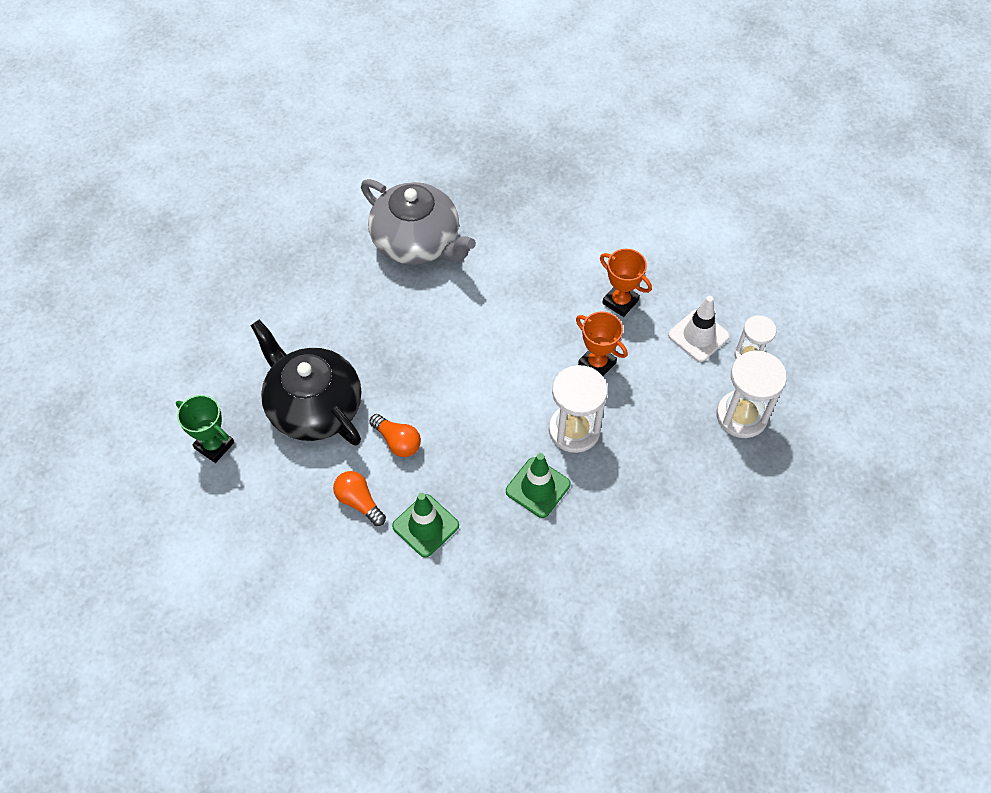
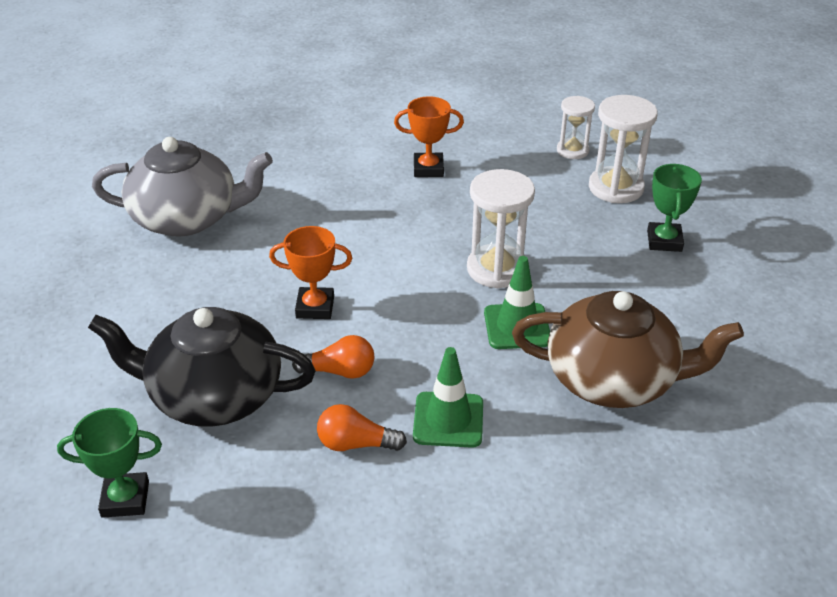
camera: 40 degrees left, 20 degrees down
orange trophy [576,312,627,376] -> orange trophy moved to [269,226,352,319]
white traffic cone [668,296,730,362] -> none
none -> brown teapot [512,291,744,408]
none -> green trophy [647,164,702,252]

